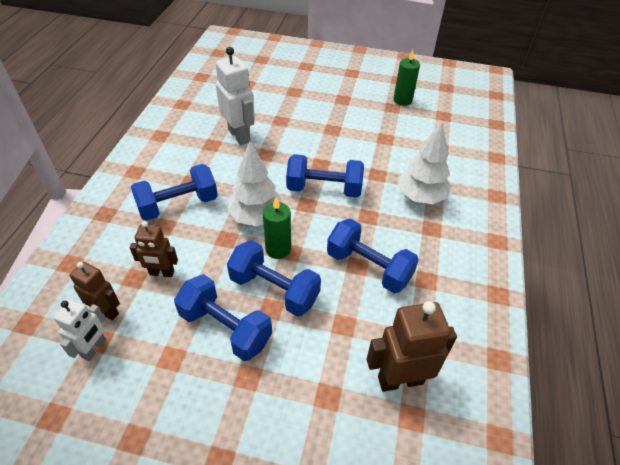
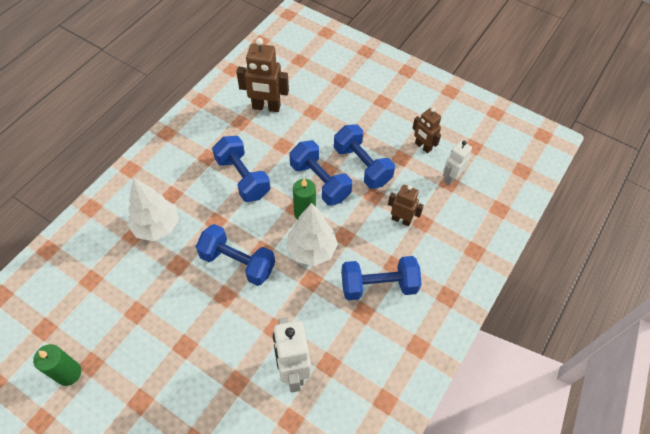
camera: 160 degrees left, 10 degrees up
brown robot [70,262,120,320] -> brown robot moved to [412,108,441,153]

